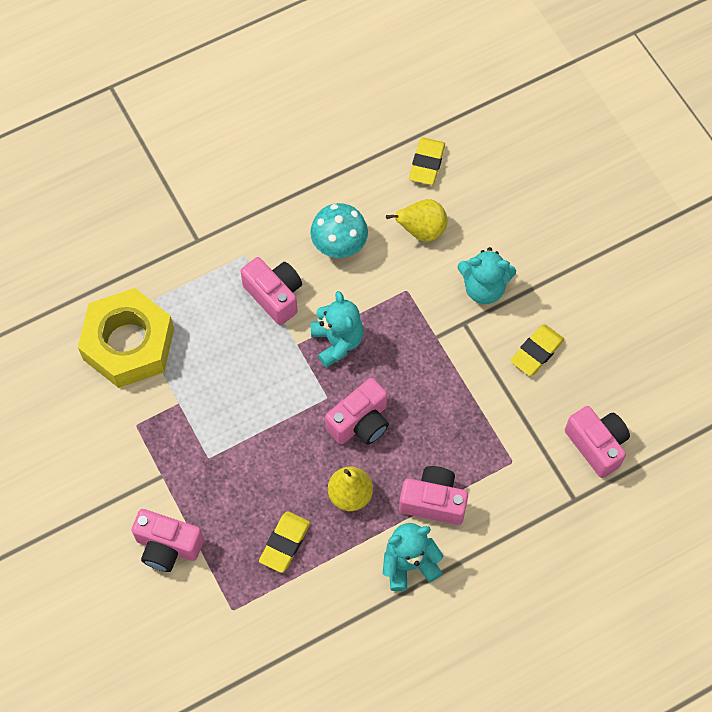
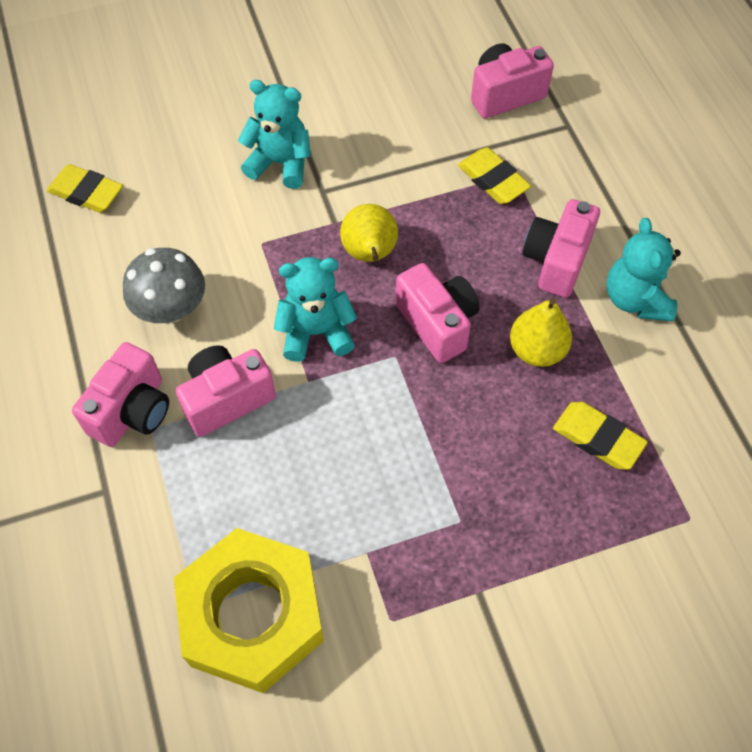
camera: 80 degrees left, 5 degrees down
pink camera [131,509,204,572] -> pink camera moved to [72,342,169,447]
turquoise mushroom [310,203,368,258] -> grey mushroom [123,248,205,323]
yellow pear [386,199,448,242] -> yellow pear moved to [340,204,398,262]
turquoise teddy bear [458,247,516,304] -> turquoise teddy bear turned 90 degrees counterclockwise [238,80,311,189]
yellow eraser [510,324,565,376] -> yellow eraser moved to [458,147,531,204]

